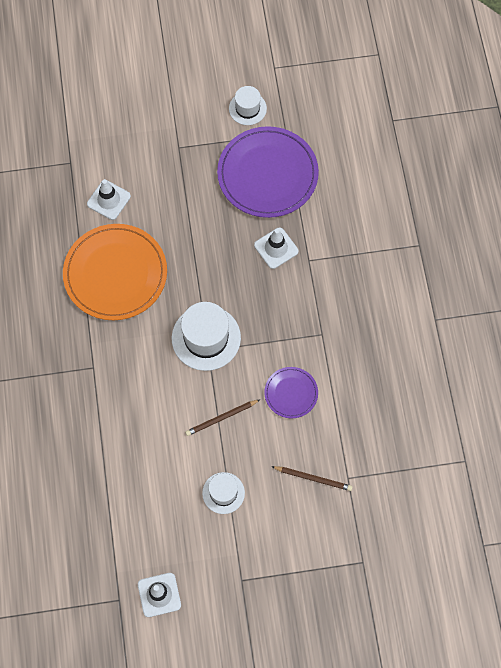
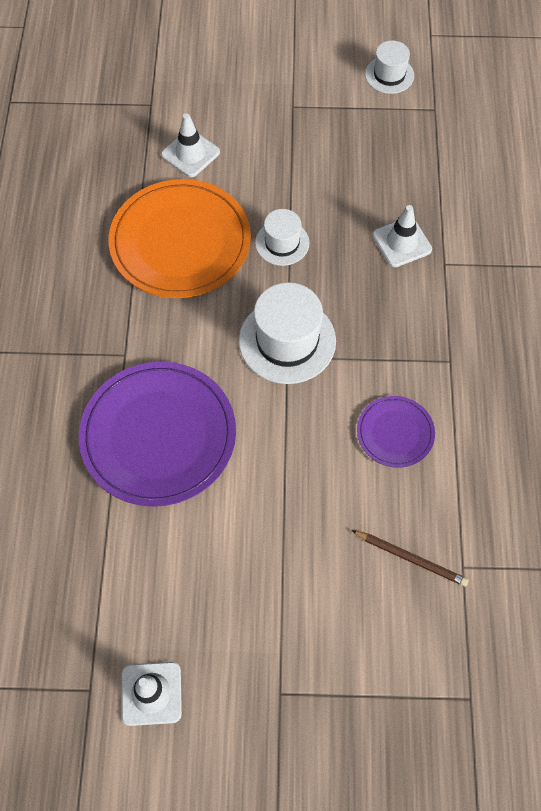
camera: 10 degrees right, 5 degrees down
brown pencil [185,399,260,436] -> none
white hat [202,472,245,514] -> white hat moved to [255,209,309,266]
purple plate [217,126,319,218] -> purple plate moved to [79,362,236,507]

